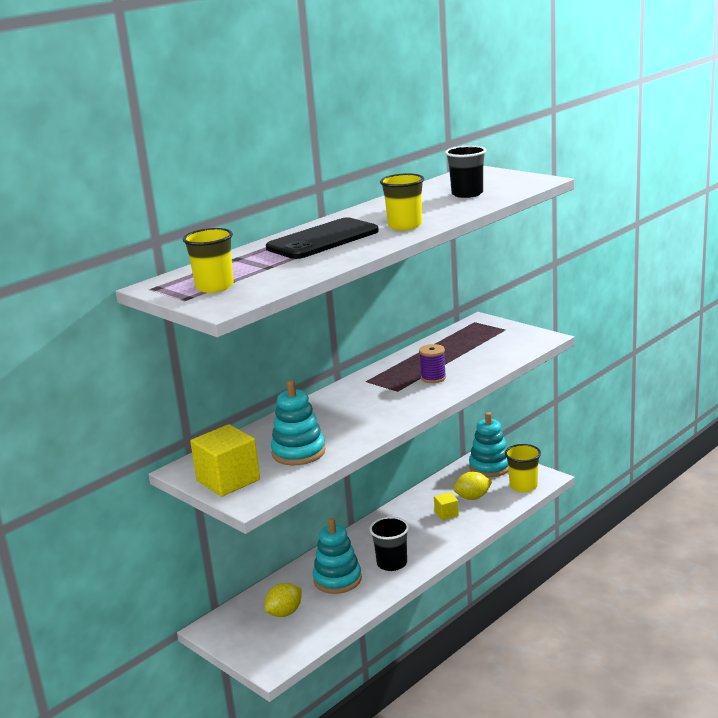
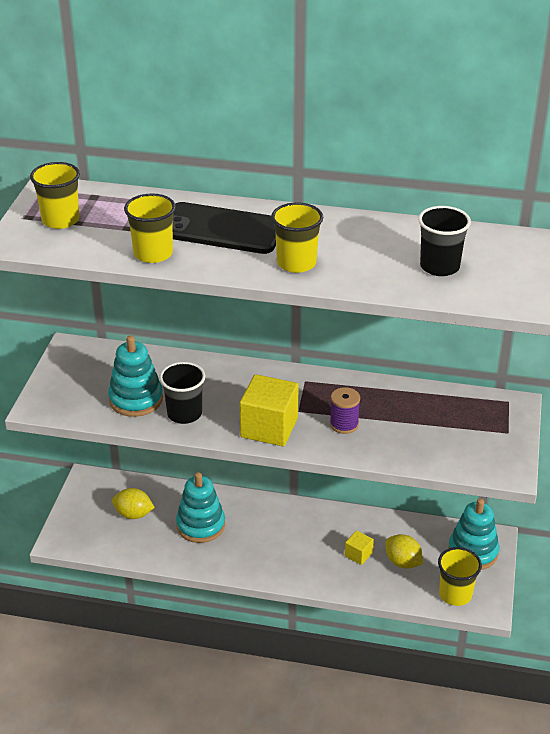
camera: 55 degrees right, 15 degrees up
yellow cube [190,424,260,497] -> yellow cube moved to [239,374,299,446]
black cup [369,517,409,571] -> black cup moved to [159,362,205,424]
none -> yellow cup [124,193,176,263]

